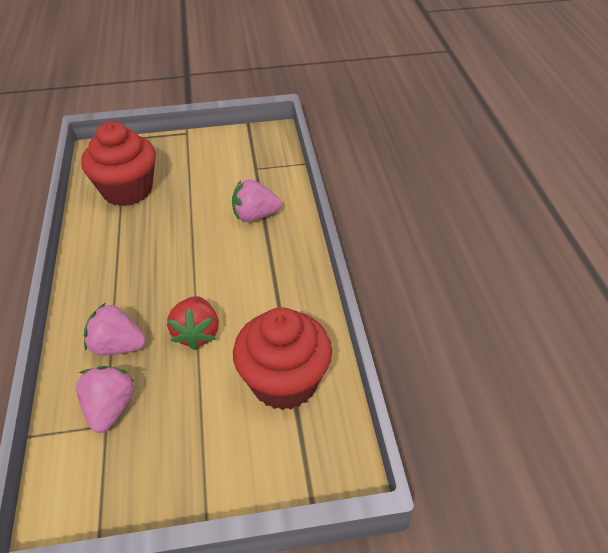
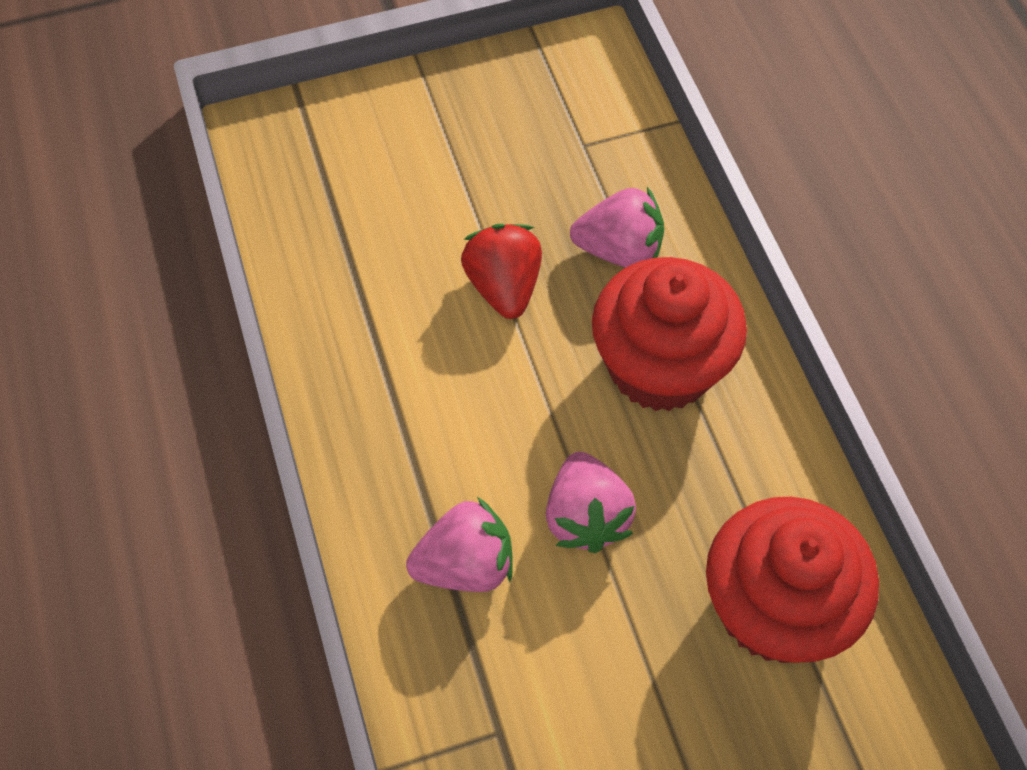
camera: 170 degrees right, 15 degrees up
pink strawberry [76,366,135,433] -> pink strawberry moved to [546,452,636,553]
red cupcake [233,307,332,410] -> red cupcake moved to [592,257,747,411]

